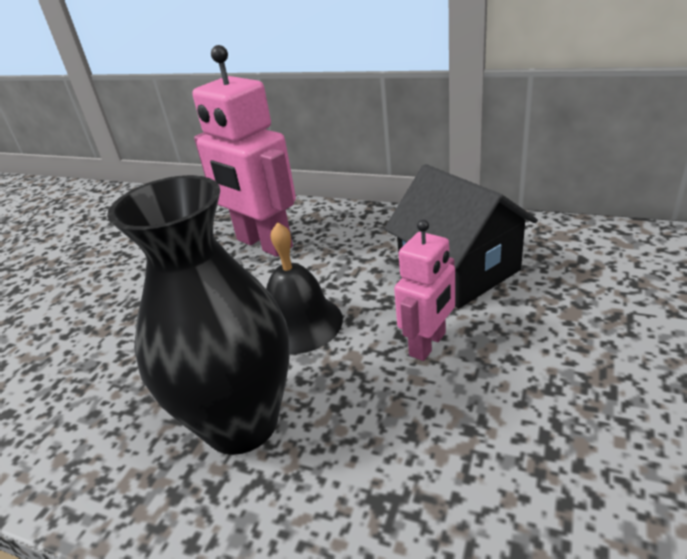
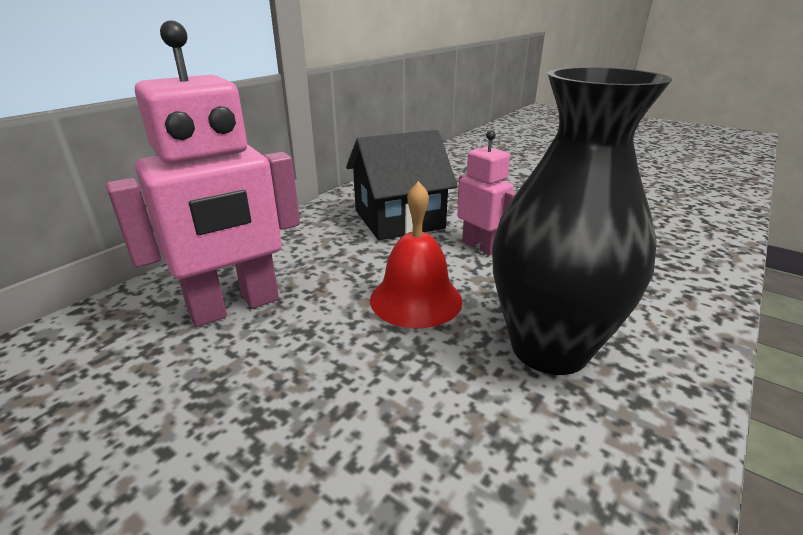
camera: 80 degrees left, 5 degrees down
black bell [266,222,343,354] -> red bell [370,181,463,328]

